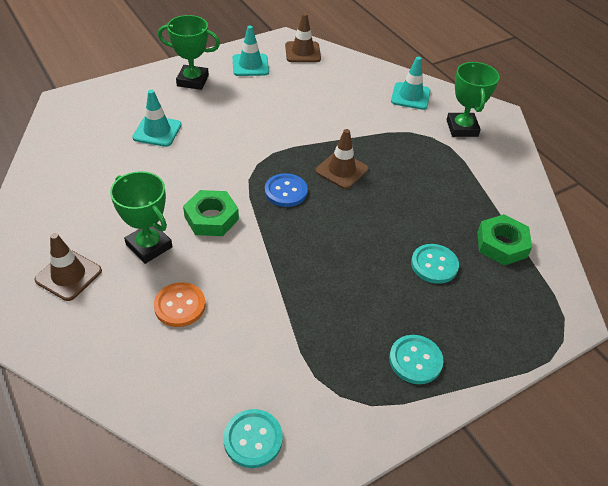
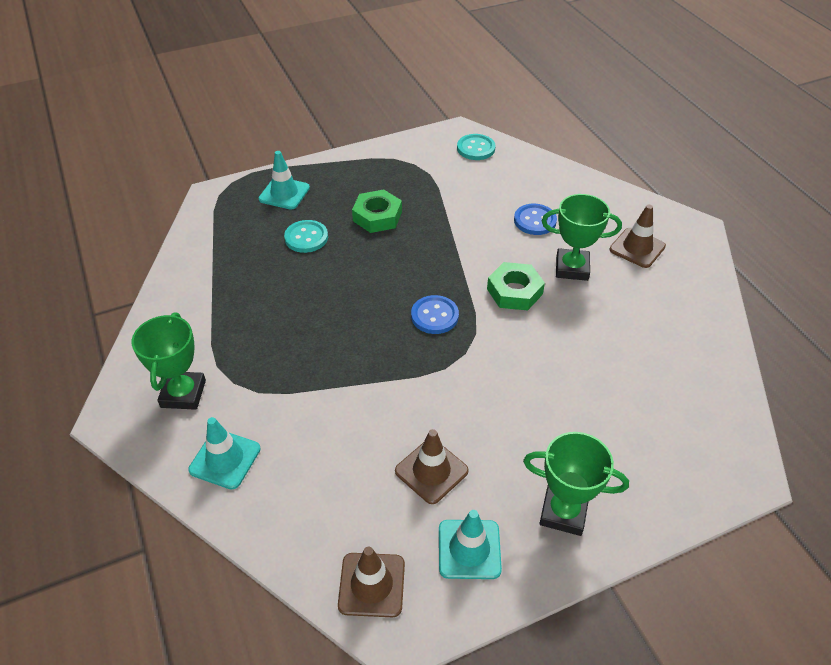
camera: 170 degrees left, 0 degrees up
green trophy [110,171,173,264] -> green trophy turned 45 degrees counterclockwise [542,194,622,281]
turquoise traffic cone [132,90,182,147] -> turquoise traffic cone moved to [259,151,310,210]
orange button [154,282,206,327] -> blue button [514,204,557,235]
brown traffic cone [315,129,369,189] -> brown traffic cone moved to [395,429,469,504]
turquoise button [389,335,443,384] -> none
green nut [477,214,532,266] -> green nut moved to [352,190,402,233]

